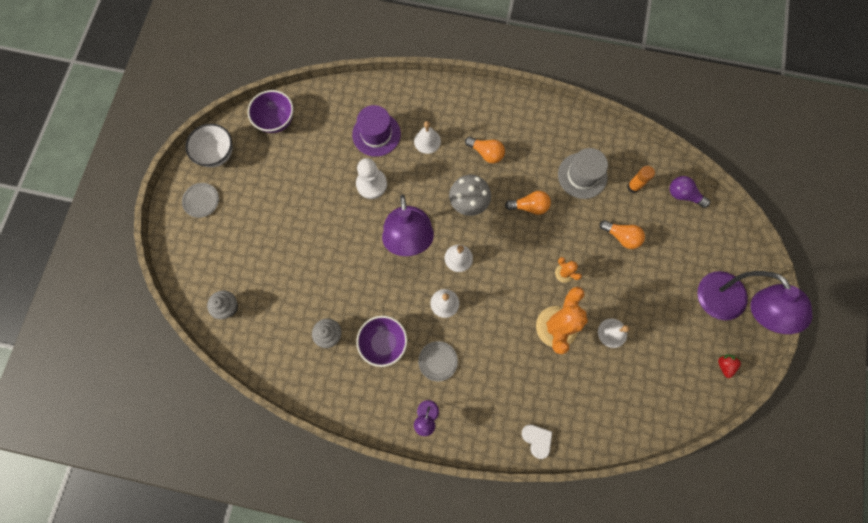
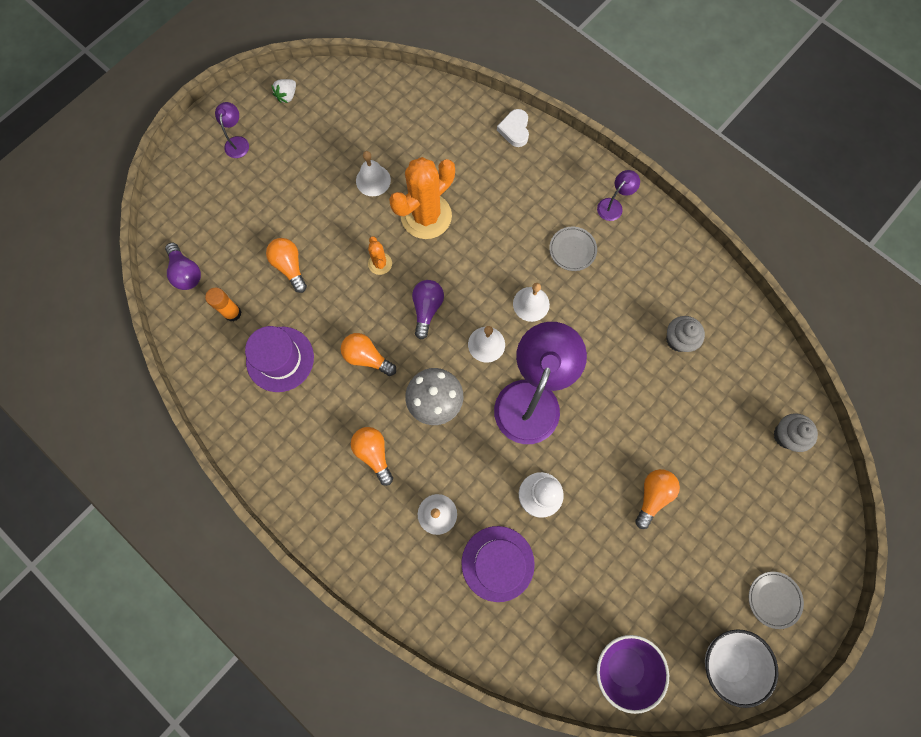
camera: 150 degrees left, 0 degrees up
purple bowl [356,316,407,367] -> none
grey hat [558,148,608,199] -> purple hat [245,326,314,392]
purple lamp [697,271,812,334] -> purple lamp [215,102,249,158], size x0.42
red strawberry [718,355,741,378] -> white strawberry [272,79,296,103]
none -> purple light bulb [412,280,444,340]
none -> orange light bulb [635,469,680,529]

